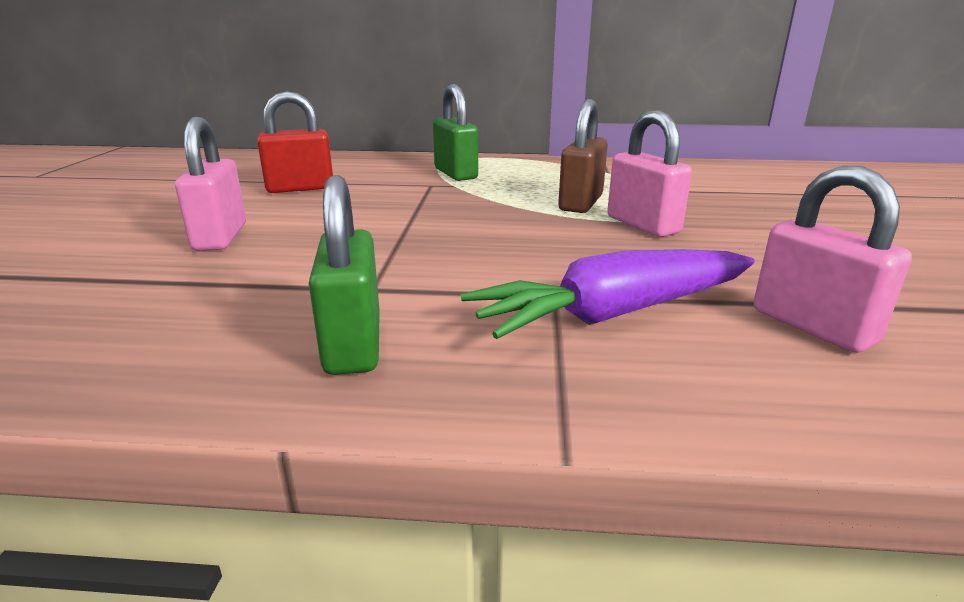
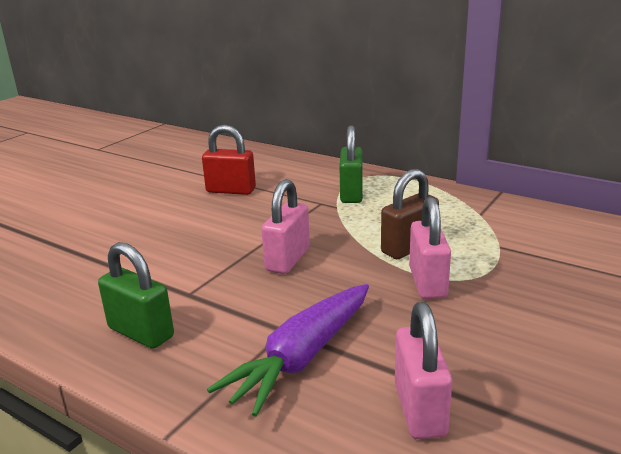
camera: 30 degrees right, 0 degrees up
pink padlock [175,117,246,251] -> pink padlock moved to [261,179,310,274]
green padlock [309,175,380,375] -> green padlock turned 75 degrees counterclockwise [98,242,174,349]
purple carrot [461,249,755,339] -> purple carrot turned 60 degrees counterclockwise [207,284,369,417]

